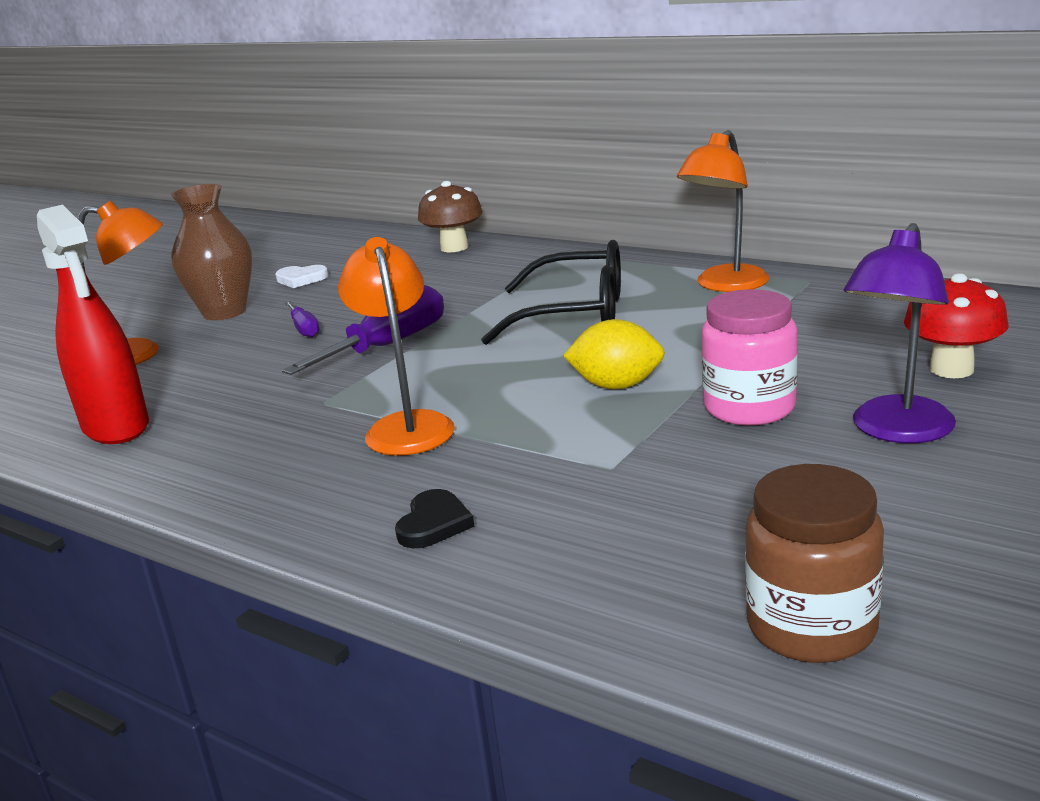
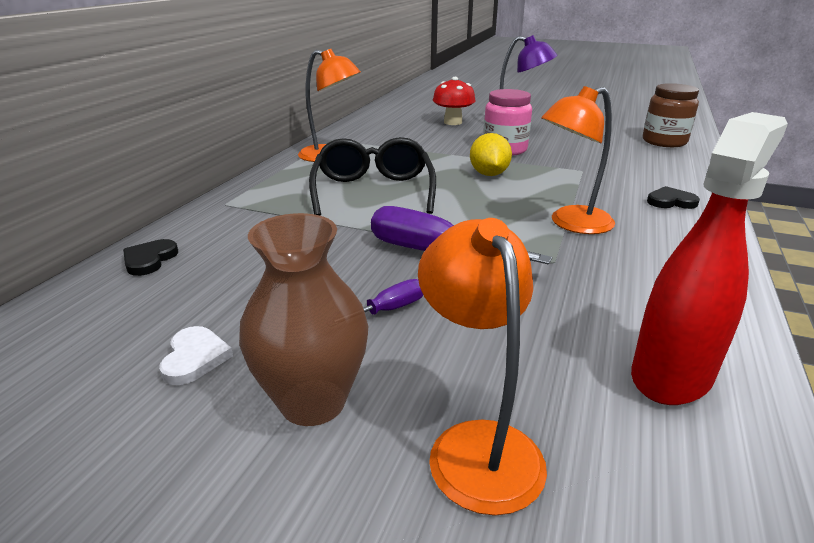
camera: 105 degrees left, 5 degrees up
brown mushroom [418,181,483,252] -> black heart [123,239,178,276]

